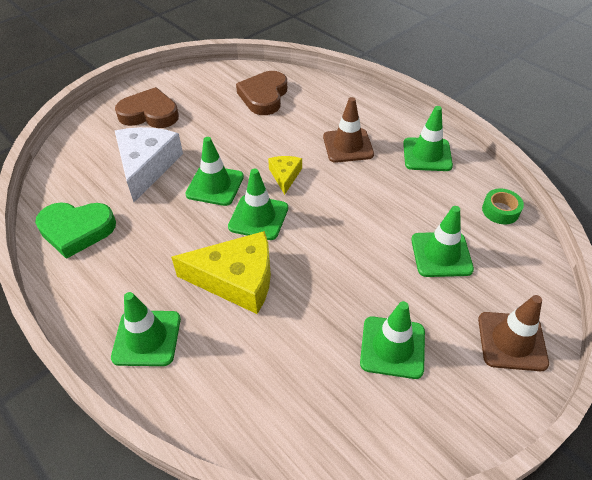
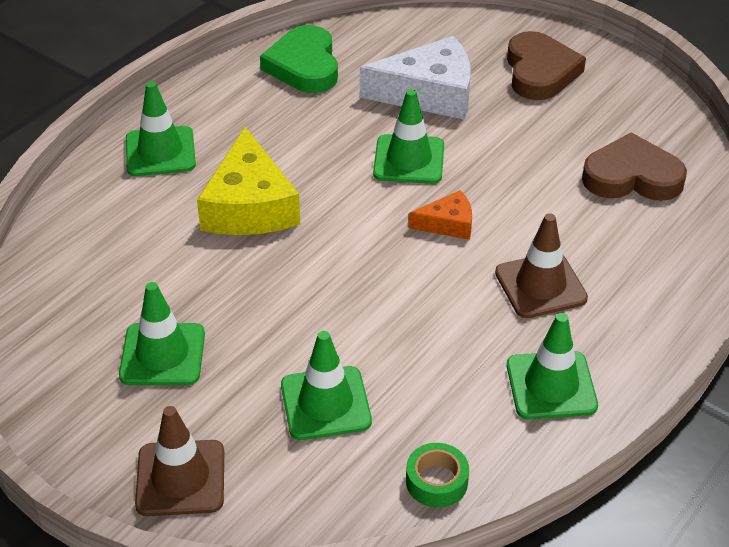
camera: 80 degrees right, 5 degrees down
green traffic cone [228,169,288,240] -> none
yellow cheese [268,156,302,195] -> orange cheese [409,190,472,240]

